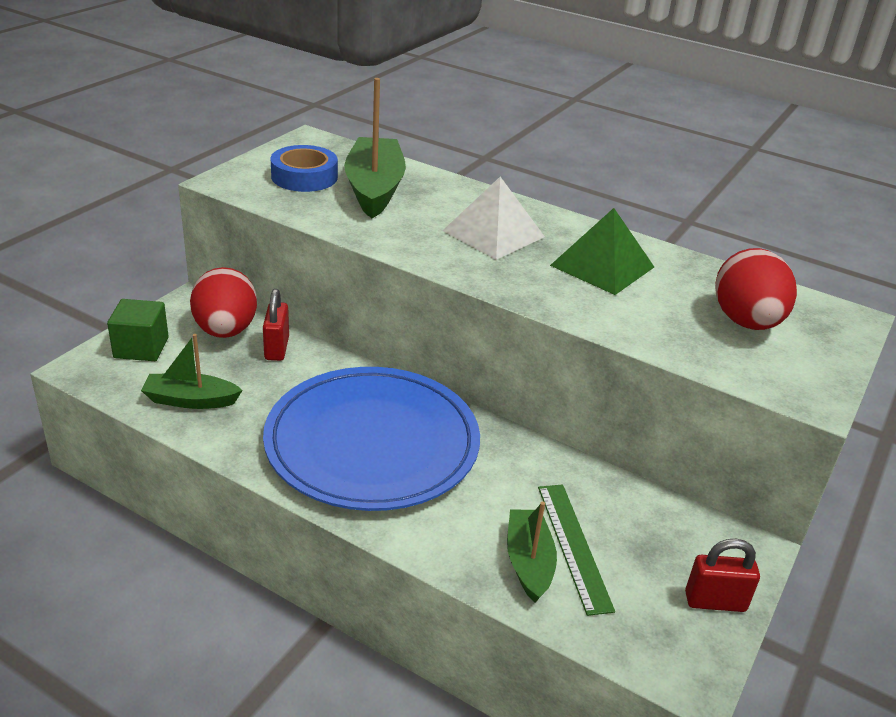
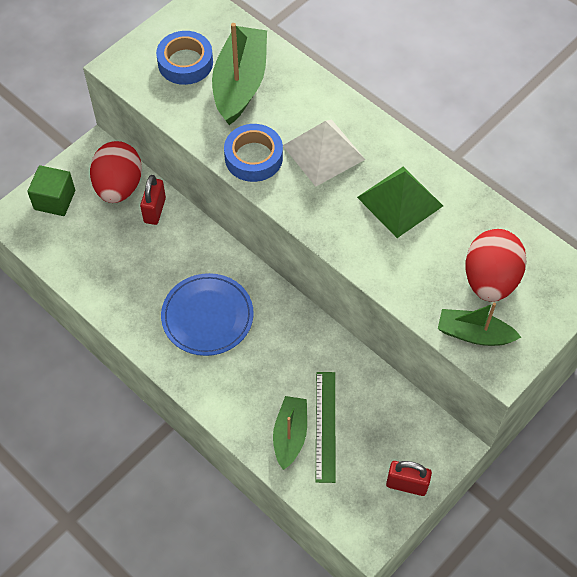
camera: 15 degrees right, 25 degrees up
green boat [141,334,243,409] -> green boat moved to [438,303,521,346]
blue plate [263,367,480,511] -> blue plate [161,273,254,356], size x0.59
none -> blue tape [224,124,283,182]

